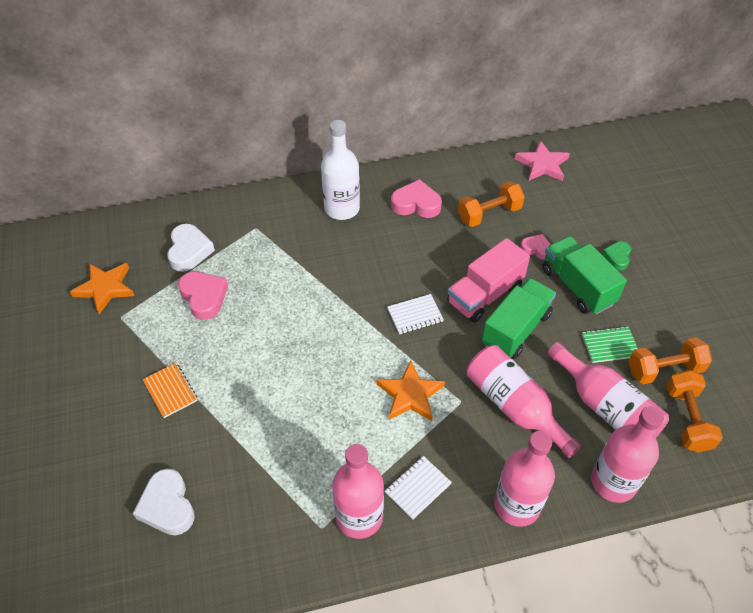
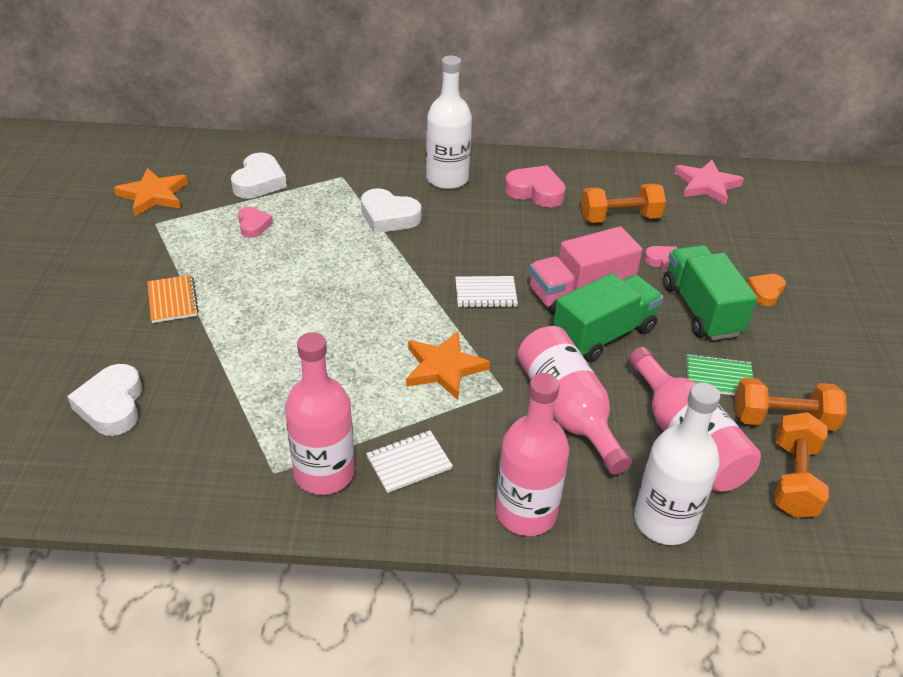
camera: 15 degrees right, 10 degrees down
pink heart [178,271,228,320] -> pink heart [238,207,273,238], size x0.61
pink bottle [591,406,664,503] -> white bottle [634,383,720,545]
green heart [602,241,631,270] -> orange heart [747,274,786,306]
none -> white heart [361,188,422,233]

